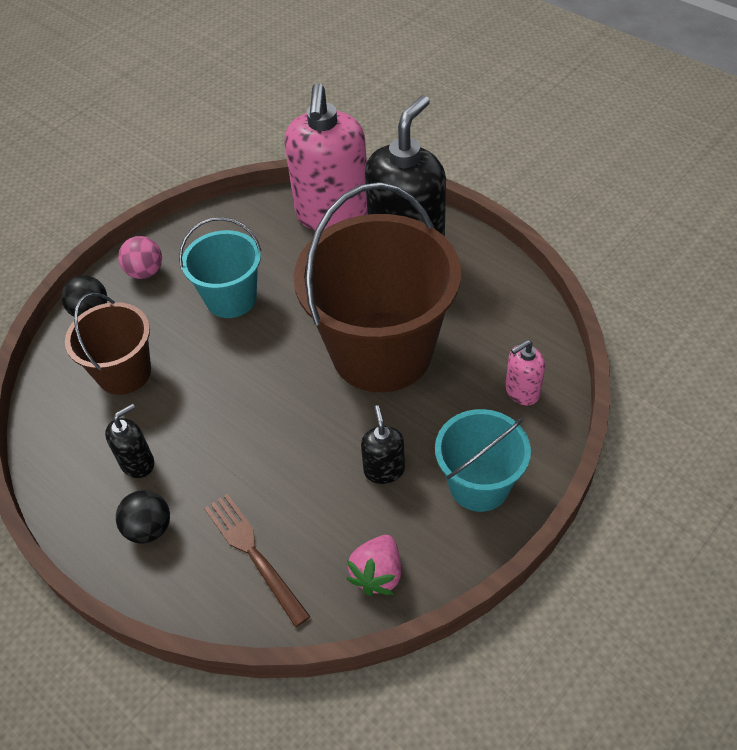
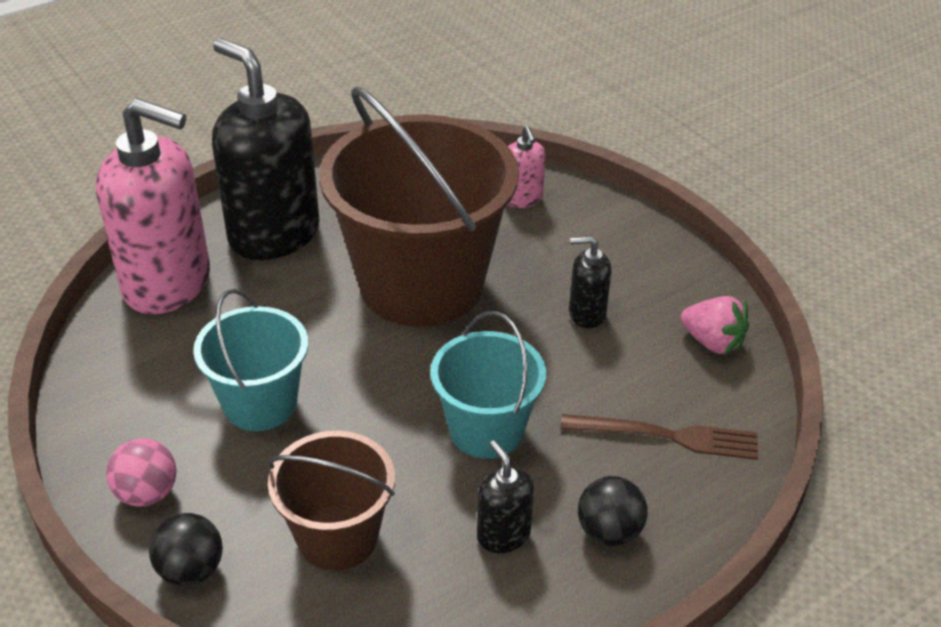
camera: 80 degrees left, 10 degrees down
brown fork [204,494,311,627] -> brown fork turned 150 degrees counterclockwise [560,414,758,460]
turquoise bucket [435,409,531,512] -> turquoise bucket moved to [430,311,546,459]

